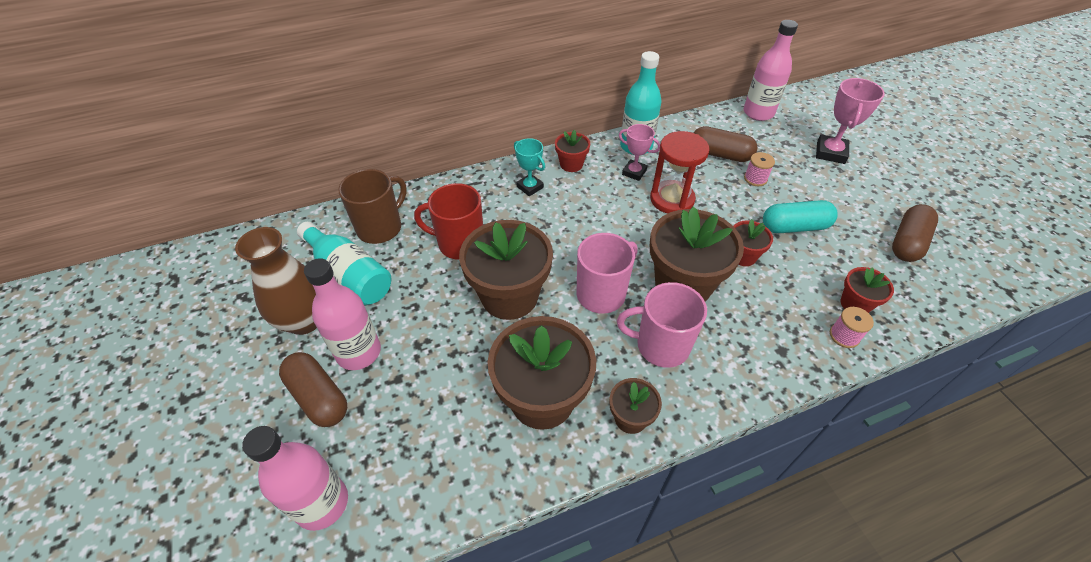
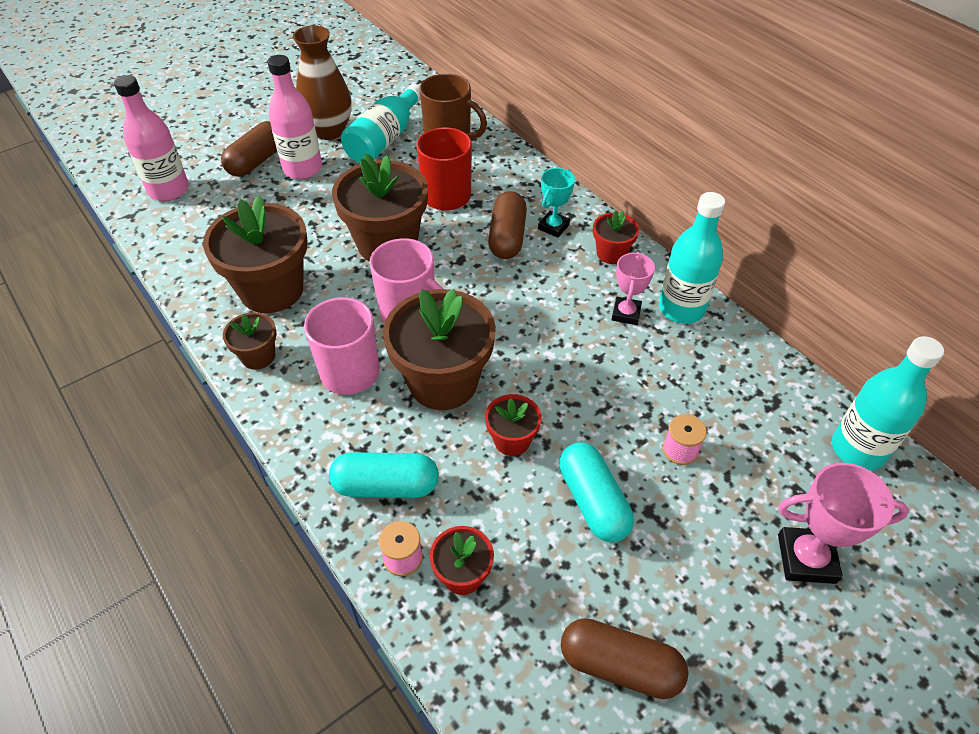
camera: 75 degrees right, 0 degrees up
red hourglass [650,131,709,214] -> none
brown capsule [693,126,757,162] -> brown capsule moved to [488,191,527,259]
pink bottle [744,20,798,121] -> turquoise bottle [832,336,944,470]
none -> turquoise capsule [329,452,439,498]

